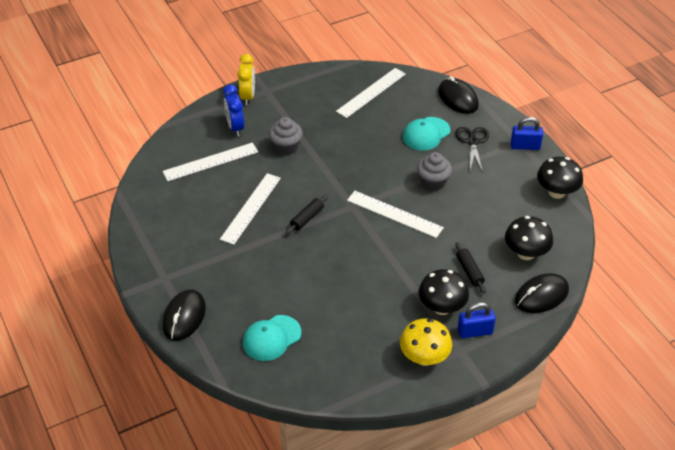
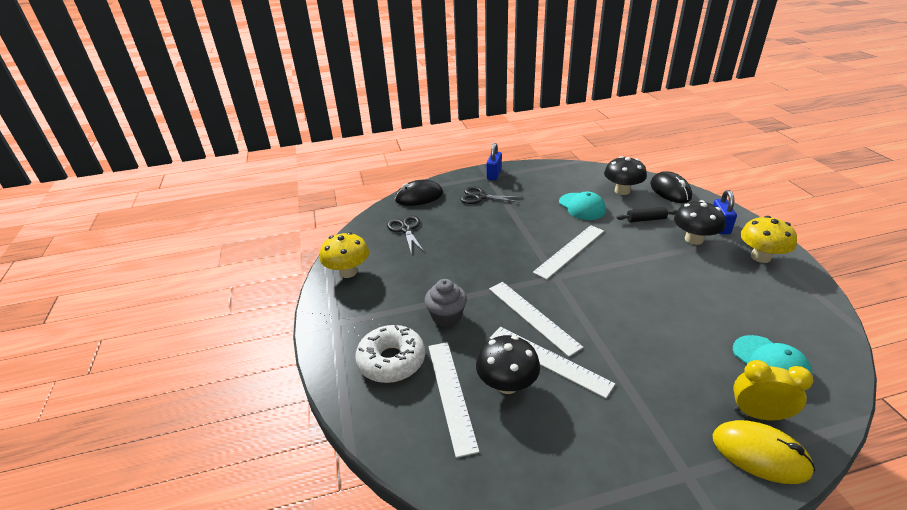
camera: 75 degrees left, 10 degrees down
black mouse [162,289,206,341] -> yellow mouse [713,420,815,484]
blue clock [223,85,244,136] -> white donut [355,325,425,383]
yellow clock [237,54,255,105] -> yellow clock moved to [733,360,813,420]
black rolling pin [285,195,328,234] -> none
white ruler [336,68,406,118] -> white ruler moved to [489,282,583,357]
turquoise cap [403,117,451,150] -> turquoise cap moved to [559,192,606,220]
grey cupcake [417,152,452,191] -> none
black mushroom [537,157,583,199] -> black mushroom moved to [476,335,540,394]
none -> yellow mushroom [320,232,369,278]
none -> black scissors [387,216,424,252]

